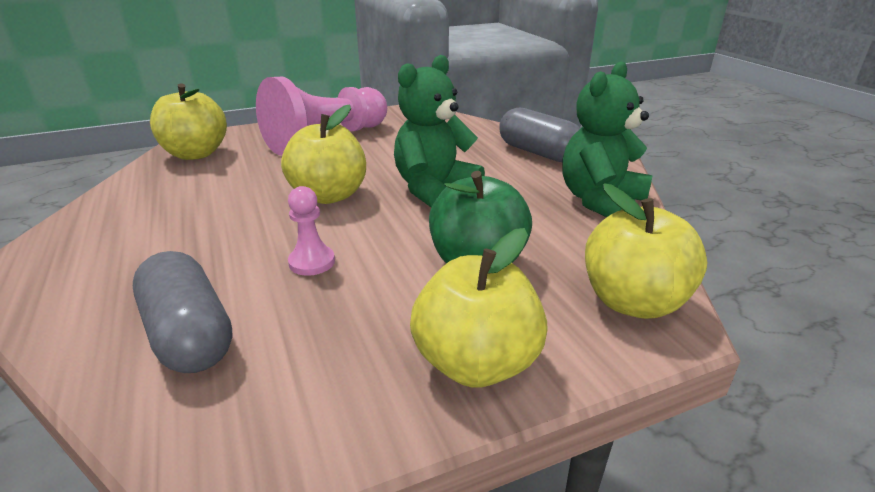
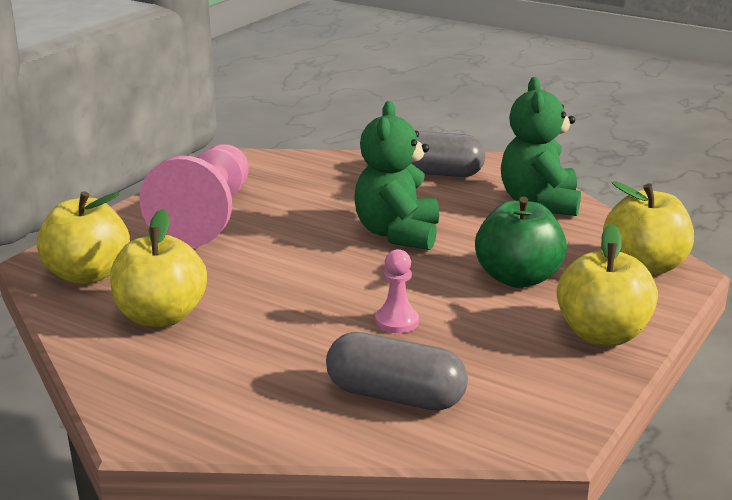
camera: 35 degrees left, 5 degrees down
yellow apple [281,104,366,204] -> yellow apple moved to [110,209,207,327]

